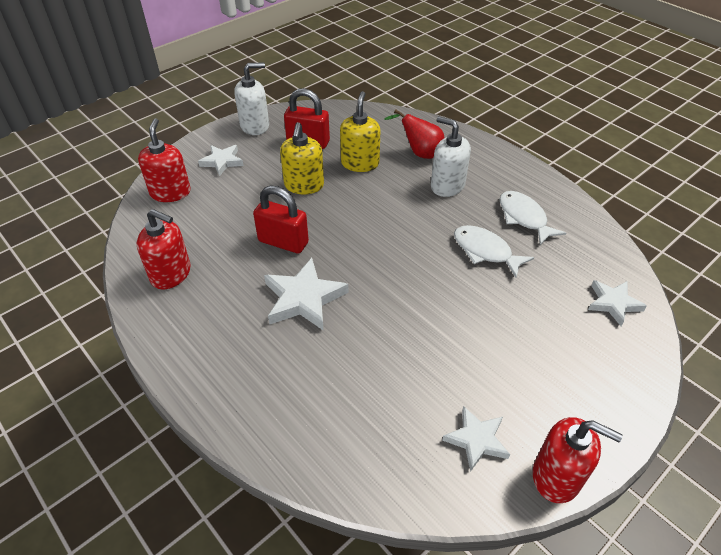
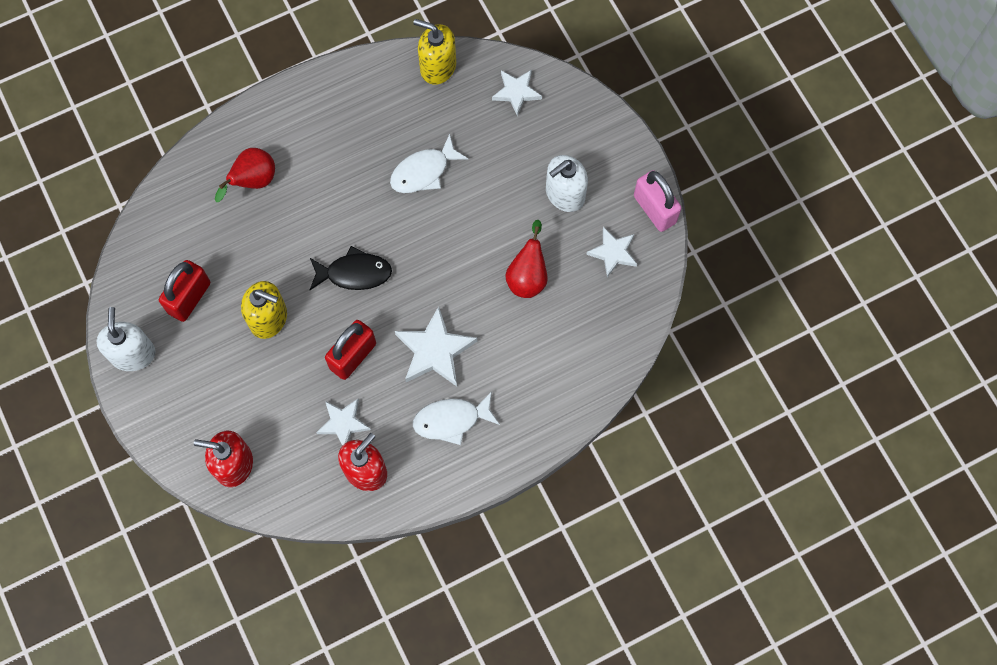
camera: 75 degrees left, 25 degrees up
white star [198,145,244,176] -> white star moved to [316,399,371,446]
yellow soap dispenser [340,91,380,172] -> yellow soap dispenser moved to [413,19,456,85]
white soap dispenser [431,116,471,197] -> white soap dispenser moved to [546,155,588,212]
white fish [500,191,566,245] -> white fish moved to [413,391,500,445]
red soap dispenser [533,417,623,503] -> pink padlock [634,170,681,232]
none -> black fish [310,246,392,290]
none -> red pear [505,220,548,298]

